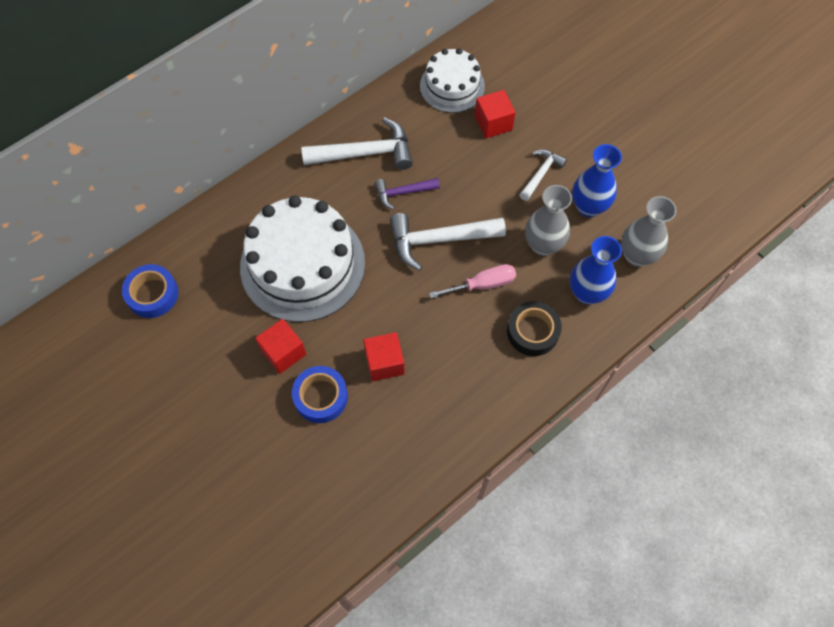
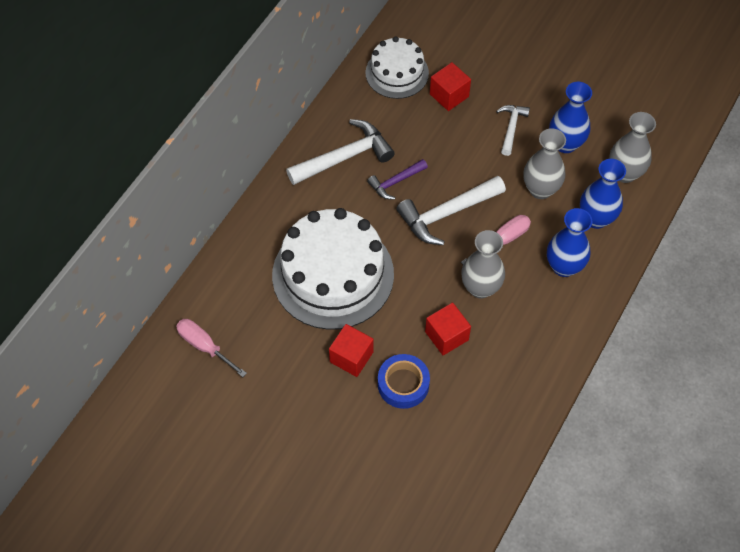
camera: 20 degrees left, 5 degrees down
blue tape [122,264,179,318] -> pink screwdriver [176,319,247,377]
black tape [507,301,562,356] -> blue vase [547,208,592,277]
none -> grey vase [461,230,505,298]

